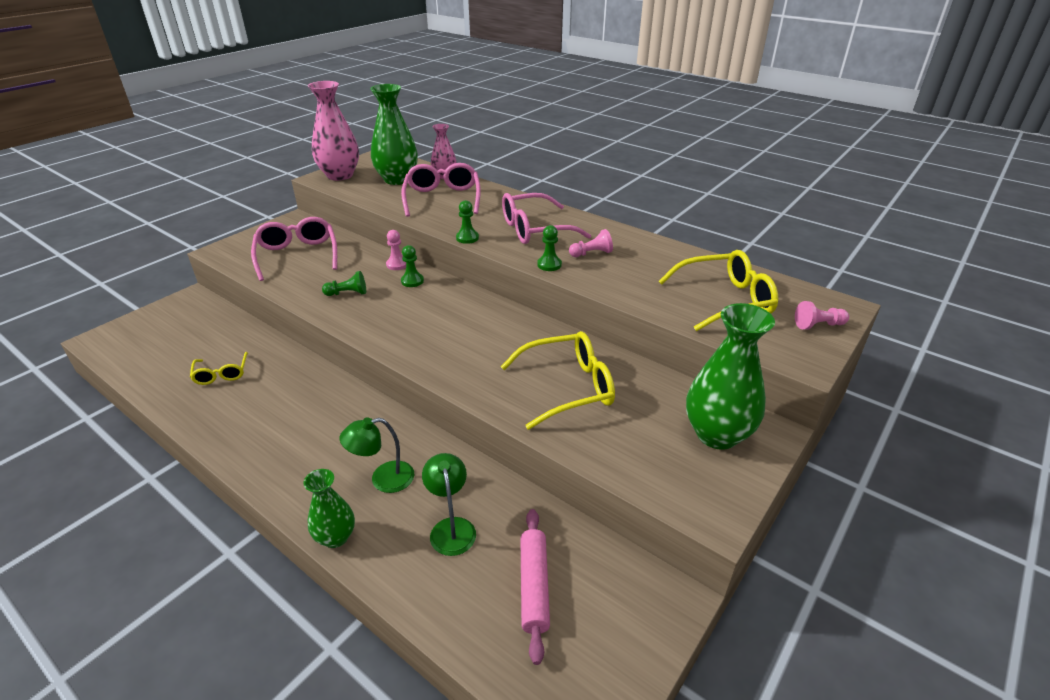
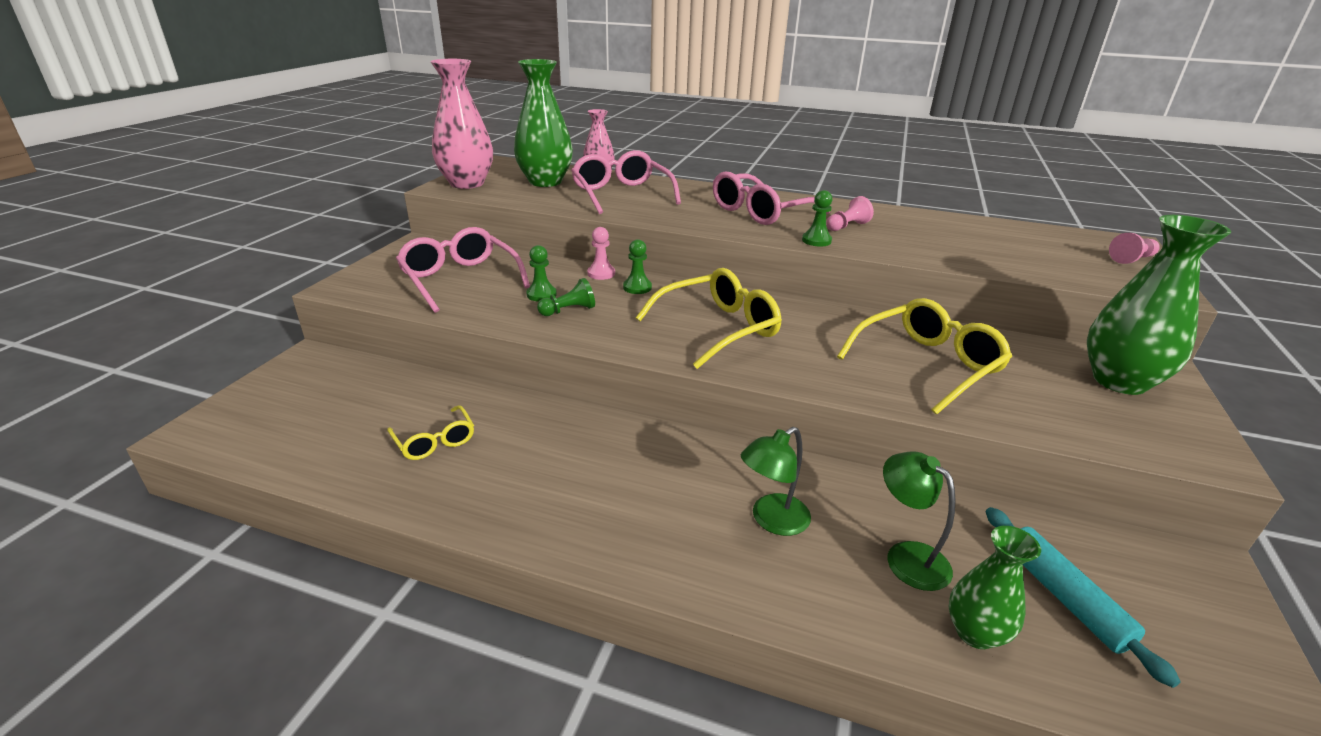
camera: 20 degrees left, 5 degrees down
green vase [303,469,355,548] -> green vase moved to [949,526,1041,649]
green pawn [456,200,479,244] -> green pawn moved to [526,245,557,302]
pink rolling pin [520,509,550,665] -> turquoise rolling pin [986,507,1181,688]
yellow glasses [659,250,778,331] -> yellow glasses moved to [636,268,782,369]

